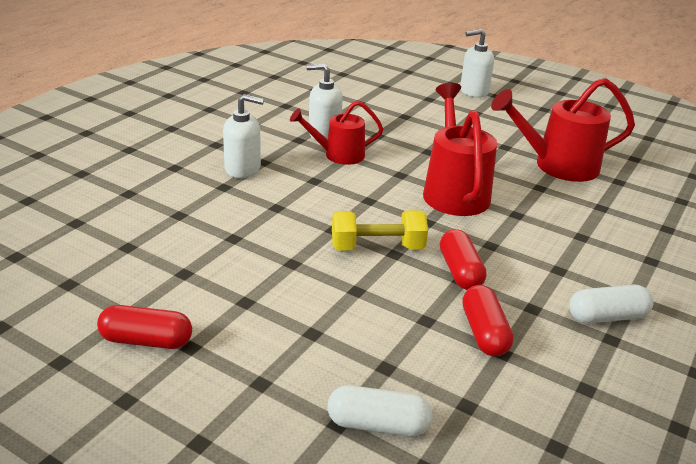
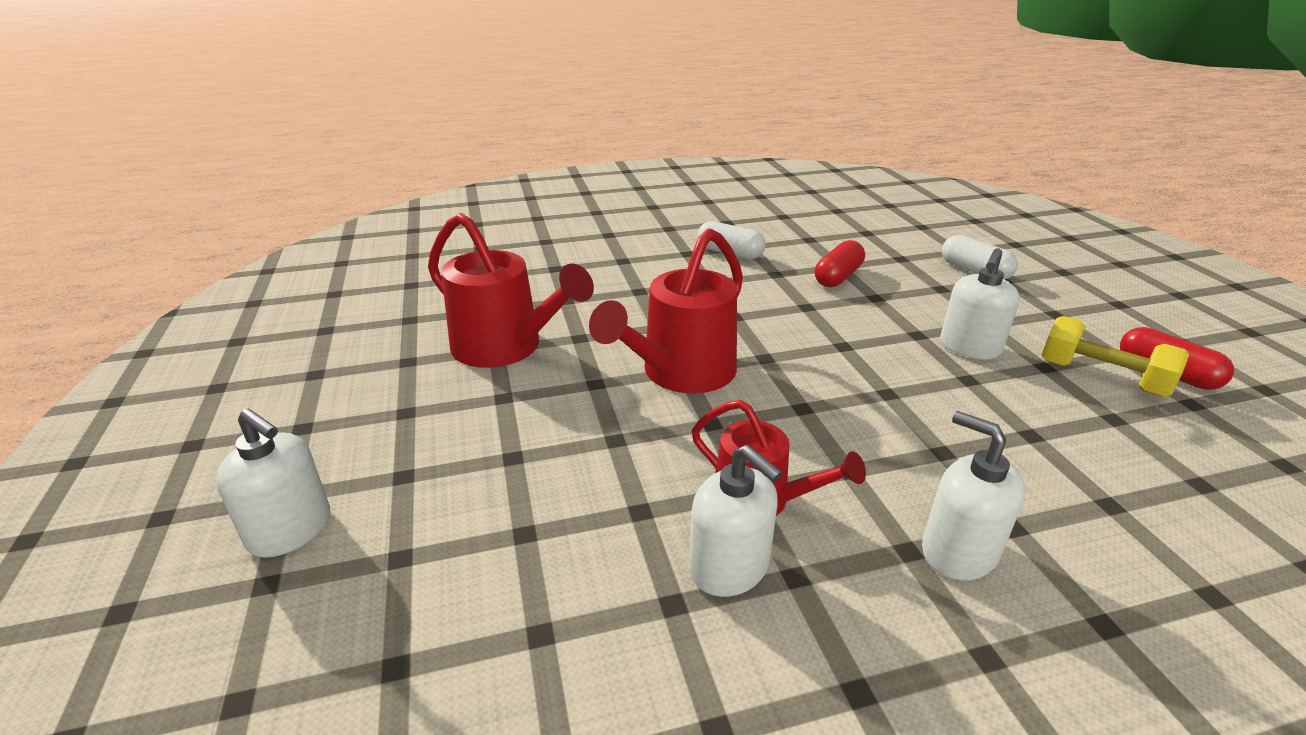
camera: 135 degrees left, 0 degrees up
yellow dumbbell [332,210,428,250] -> yellow dumbbell moved to [1042,316,1189,396]
red capsule [440,229,487,290] -> none
none -> white soap dispenser [940,248,1019,359]

